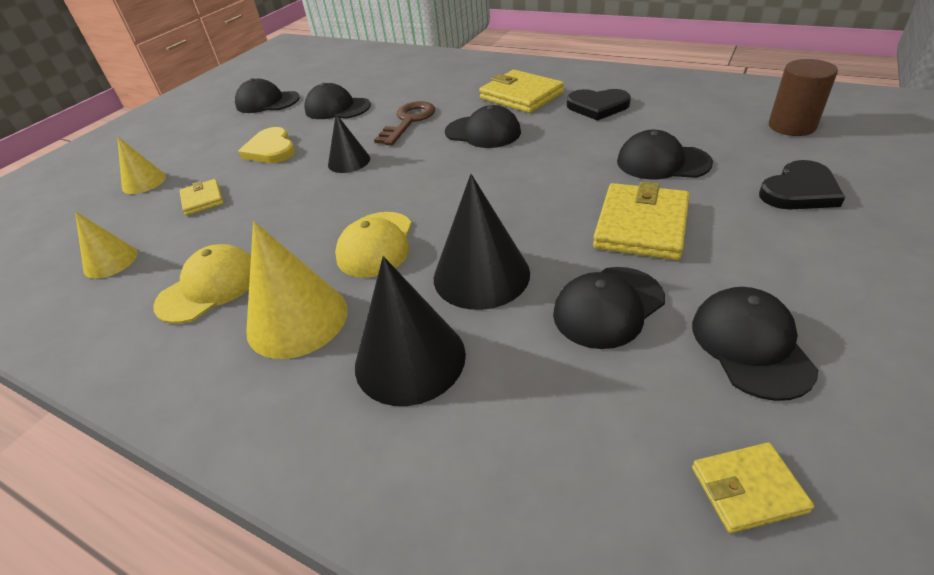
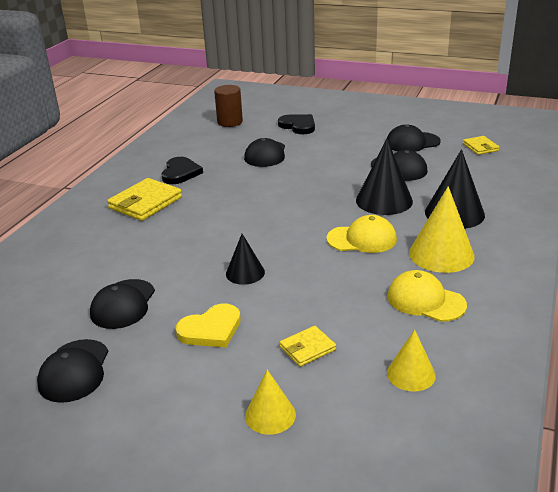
camera: 100 degrees left, 10 degrees down
brown key [374,101,435,146] -> none
black cap [445,105,521,148] -> none
yellow wallet [593,182,690,260] -> none

